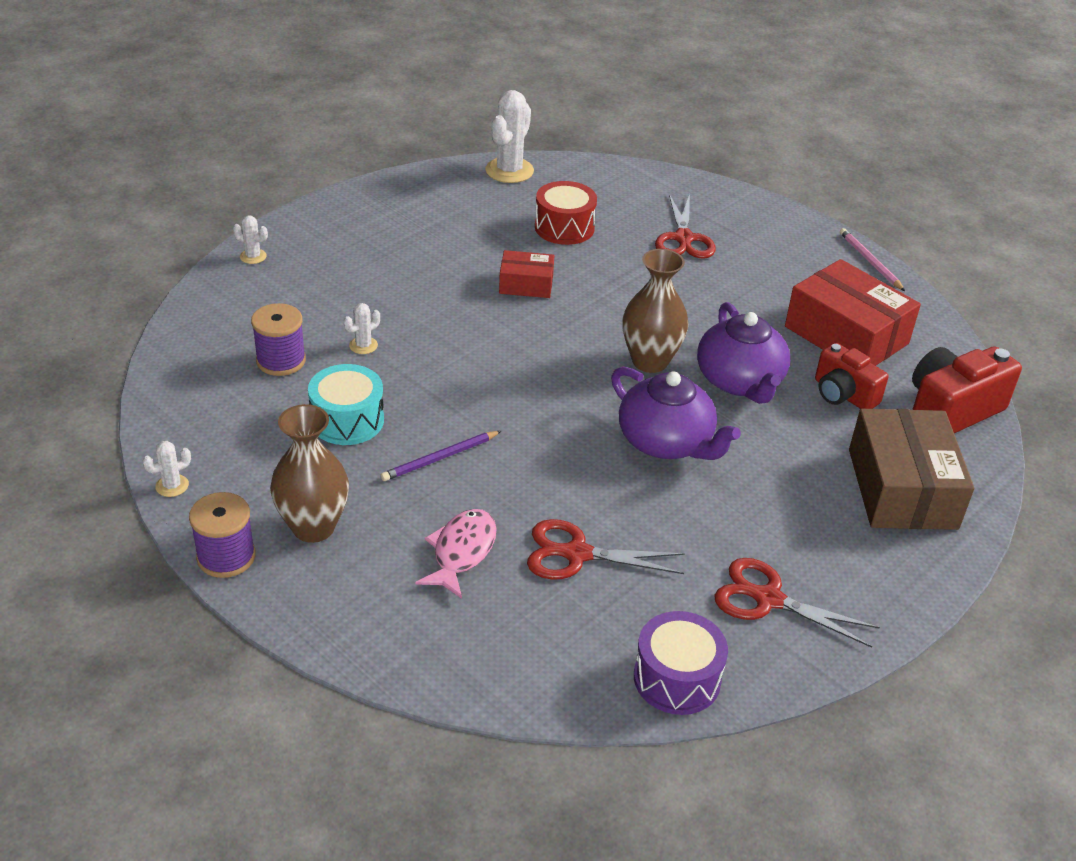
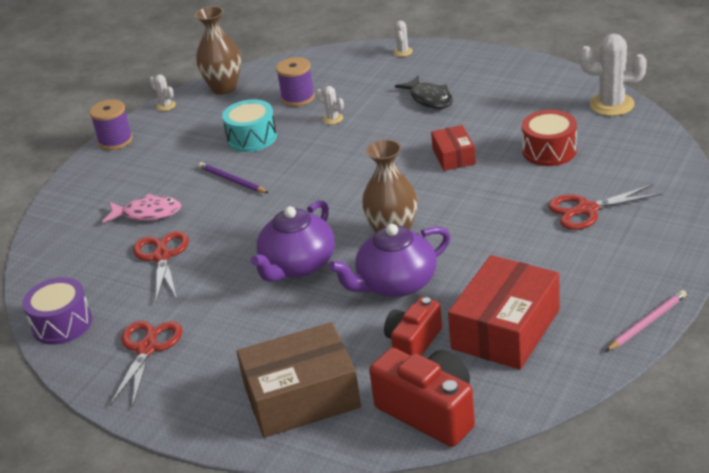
camera: 80 degrees right, 5 degrees down
brown vase [270,404,349,543] -> brown vase moved to [195,6,241,95]
none -> black fish [395,76,453,109]

